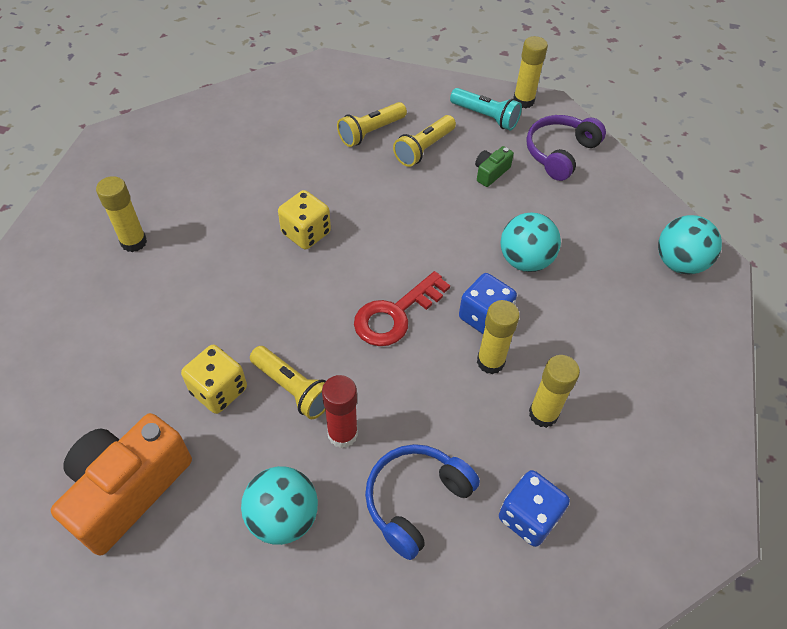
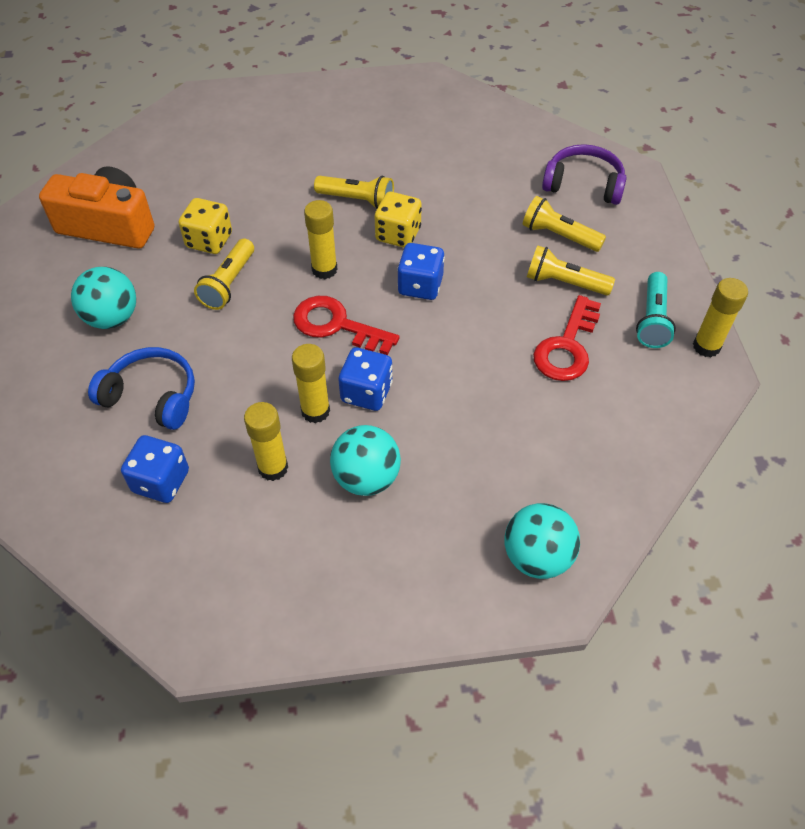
camera: 70 degrees right, 0 degrees up
yellow glue stick [96,176,147,252] -> yellow glue stick moved to [304,200,337,279]
red glue stick [322,375,358,448] -> none
green camera [475,146,514,187] -> red key [533,295,601,381]
turquoise ball [500,213,561,272] -> turquoise ball moved to [330,425,401,496]
purple headphones [526,115,606,181] -> purple headphones moved to [542,144,626,205]
none -> yellow flashlight [314,176,394,209]
none -> blue dice [397,243,445,300]

